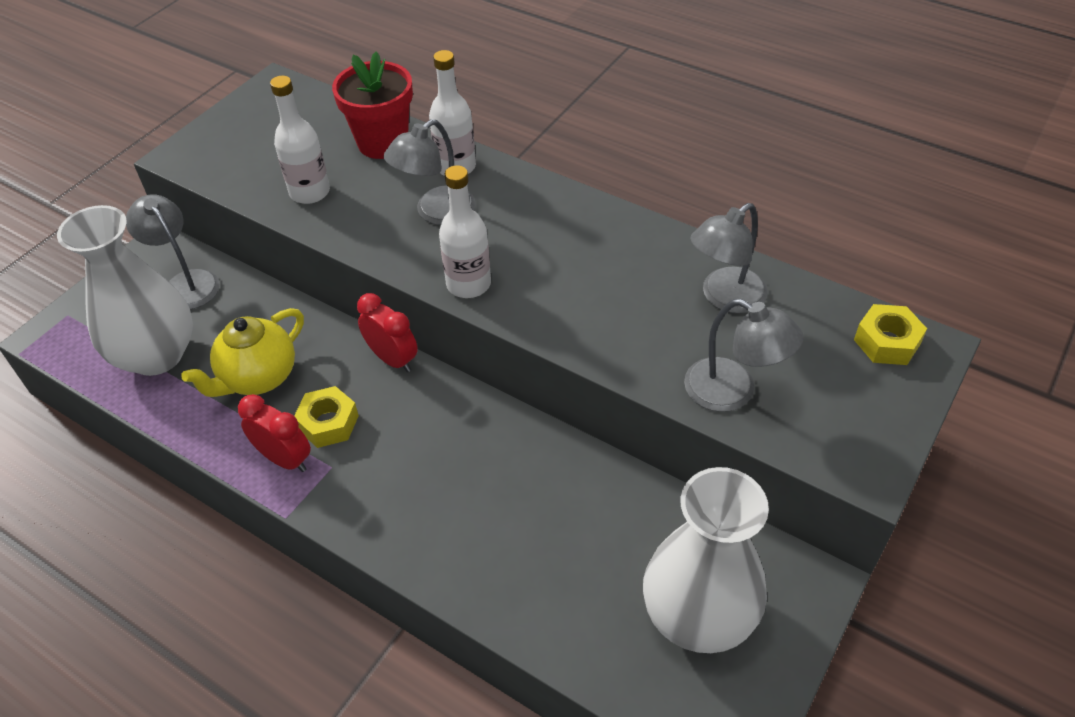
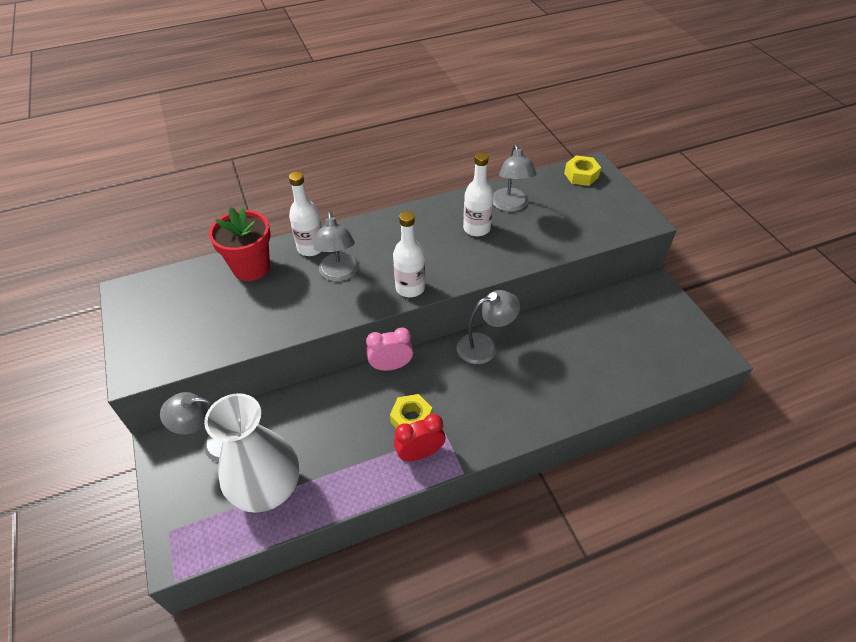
camera: 55 degrees left, 0 degrees up
yellow teapot [181,308,304,397] -> none
white bottle [270,76,330,204] -> white bottle moved to [463,152,494,236]
red clock [357,293,418,372] -> pink clock [366,327,413,371]
white vase [643,467,769,653] -> none
grey lamp [684,299,804,412] -> grey lamp moved to [457,290,520,364]

